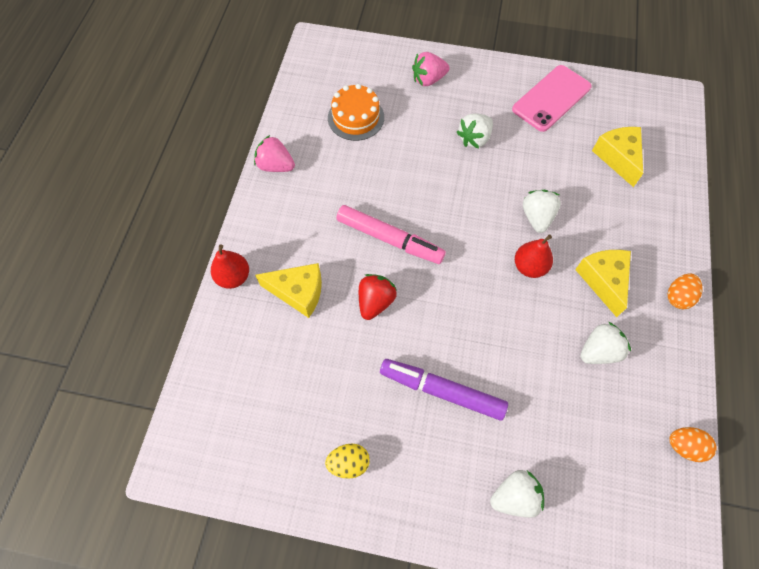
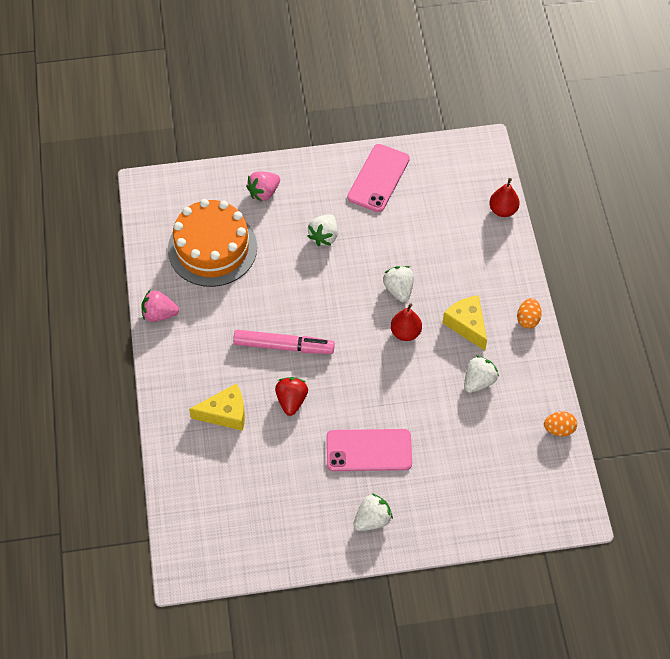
camera: 20 degrees left, 5 degrees down
red pear [211,244,249,289] -> red pear moved to [489,178,520,217]
yellow egg [325,443,370,479] -> none
orange cake [328,84,384,141] -> orange cake [168,199,257,287], size x1.68
purple marker [380,359,508,420] -> pink phone [326,429,412,471]
white strawberry [490,470,544,518] -> white strawberry moved to [353,493,393,531]
yellow cheese [592,127,643,187] -> none

